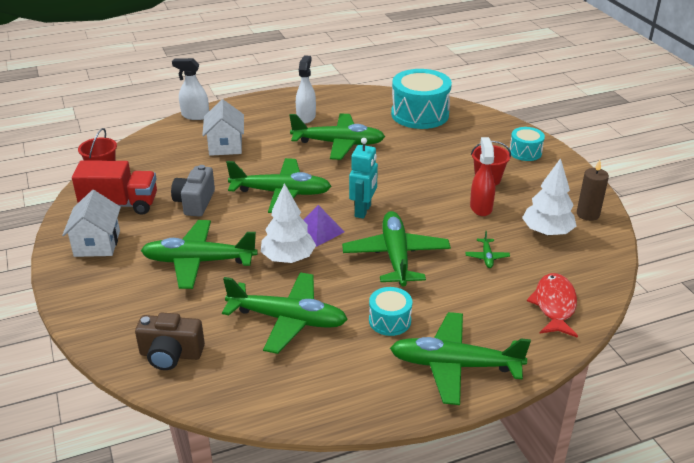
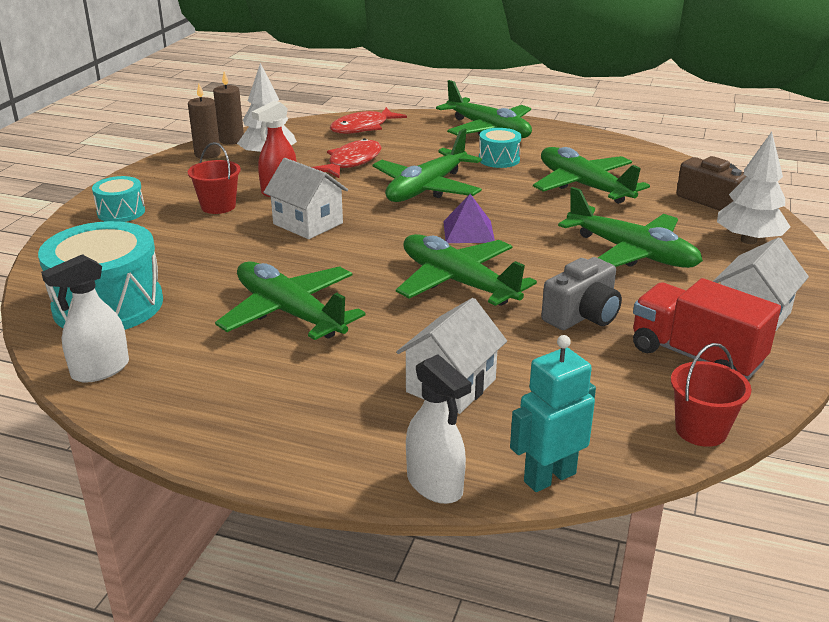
camera: 140 degrees left, 5 degrees down
white tree [261,183,316,263] -> white tree moved to [717,132,791,244]
white spray bottle [296,55,316,123] -> white spray bottle moved to [41,254,129,383]
turquoise robot [349,138,378,219] -> turquoise robot moved to [510,335,596,492]
green plane [465,231,510,268] -> red fish [312,138,382,178]
none -> brown candle [213,71,244,145]
none -> white house [263,158,348,239]

